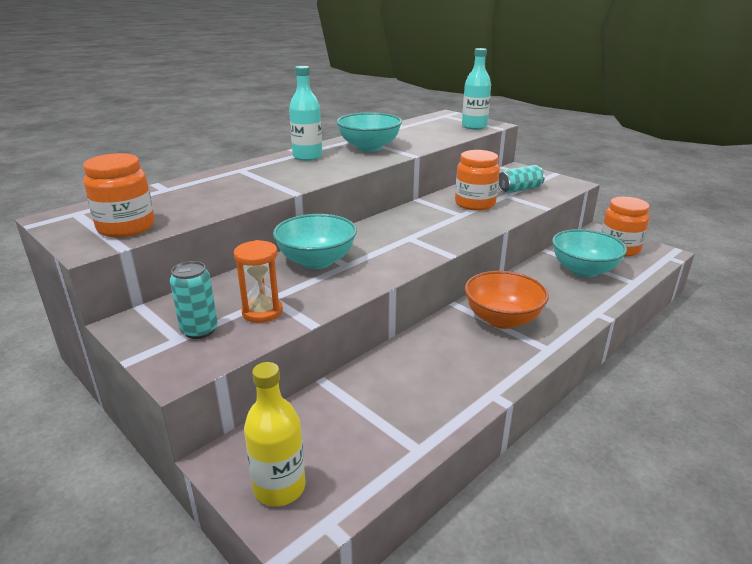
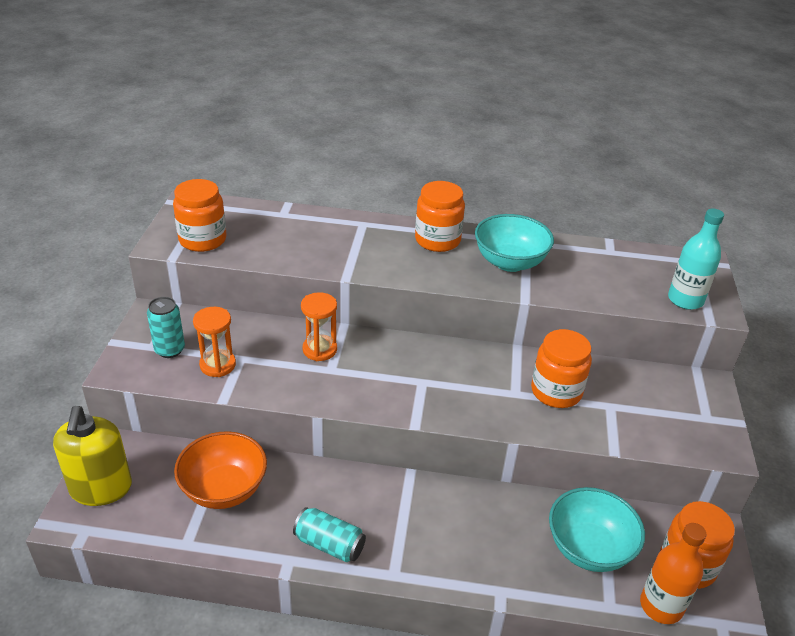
camera: 50 degrees right, 10 degrees up
yellow bottle [244,362,306,506] -> yellow soap dispenser [53,406,132,506]
turquoise bowl [273,214,357,269] -> orange hourglass [301,292,337,361]
turquoise bottle [289,66,322,161] -> orange jar [415,181,465,252]
orange bowl [465,271,549,329] -> orange bowl moved to [174,431,267,509]
turquoise can [498,165,545,193] -> turquoise can moved to [293,507,366,562]
none -> orange bottle [640,523,706,624]

